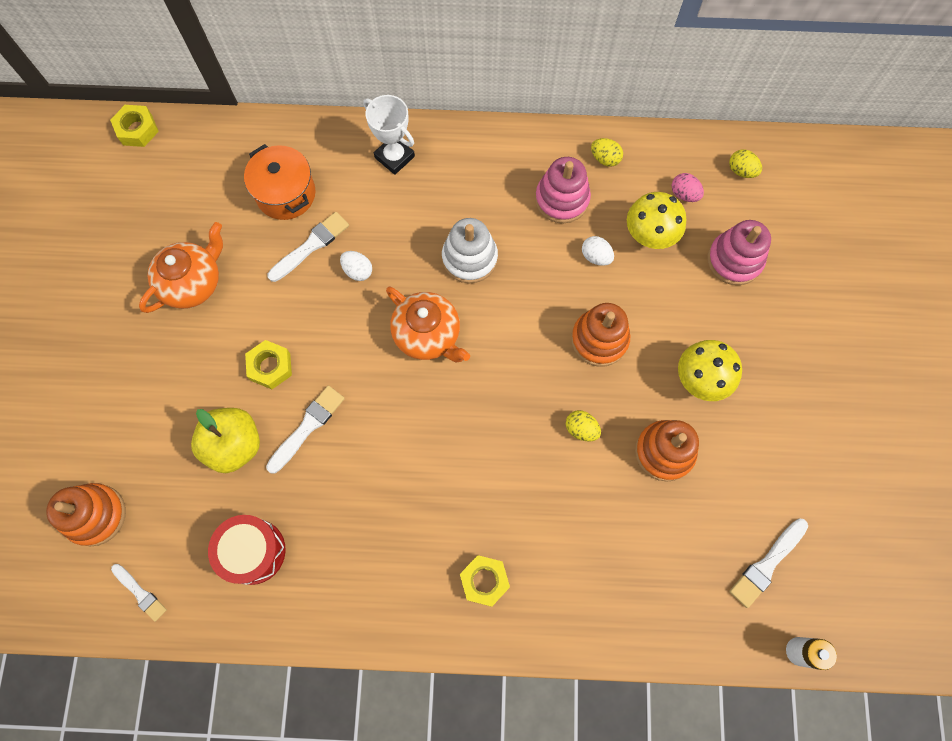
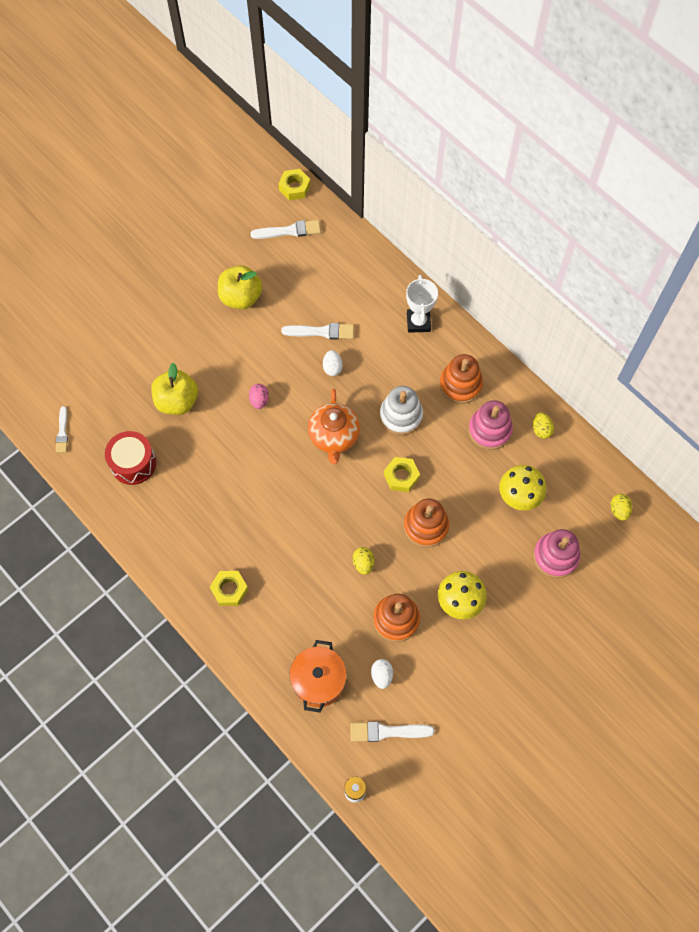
camera: 45 degrees right, 5 degrees down
orange stacking toy [46,483,126,546] -> orange stacking toy moved to [439,354,483,404]
orange teapot [139,222,223,313] -> yellow apple [218,265,262,310]
orange pot [244,144,316,220] -> orange pot moved to [289,640,347,713]
yellow nut [245,340,292,389] -> yellow nut moved to [384,457,420,492]
white brush [266,386,345,474] -> white brush moved to [251,220,321,239]
white egg [582,236,614,266] -> white egg moved to [371,659,393,689]
pink egg [672,173,704,202] -> pink egg moved to [249,384,269,409]

